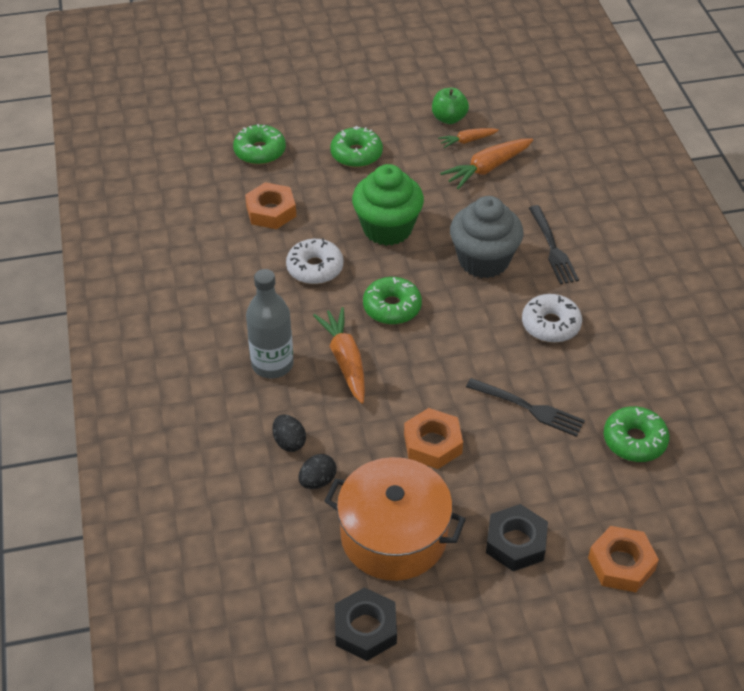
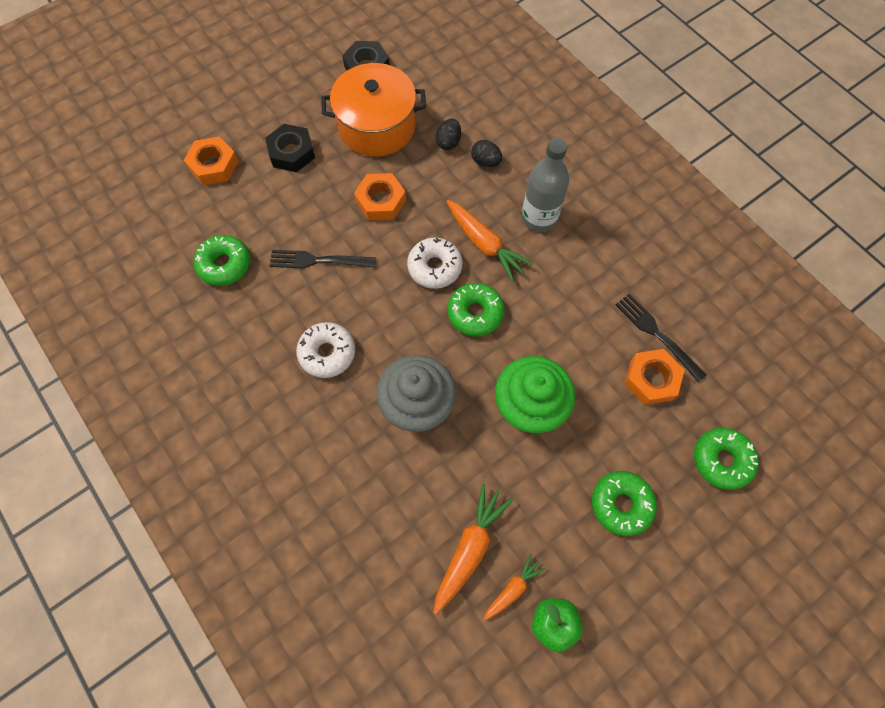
camera: 155 degrees right, 20 degrees up
white donut [286,238,343,284] -> white donut moved to [407,238,462,289]
black fork [529,205,579,284] -> black fork moved to [615,293,706,382]

